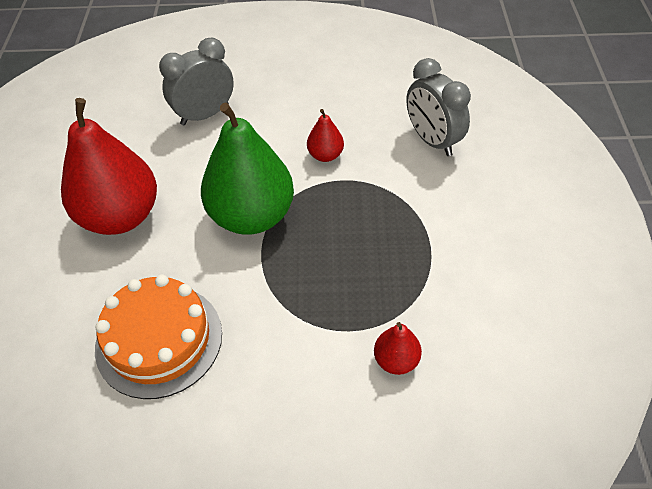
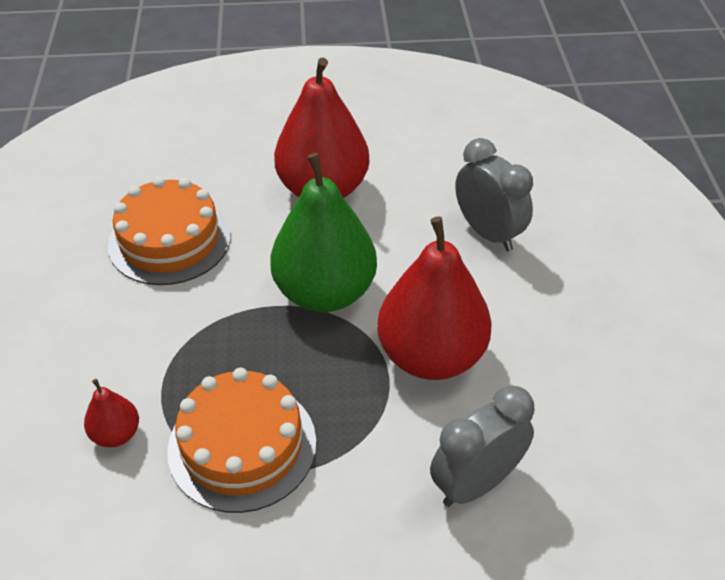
camera: 85 degrees right, 5 degrees down
red pear [307,109,344,162] -> red pear [377,216,492,380], size x2.24
none -> orange cake [167,368,316,513]

